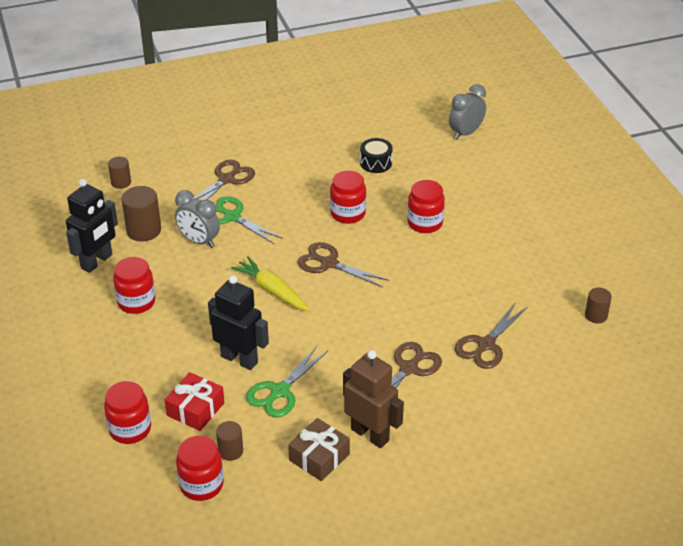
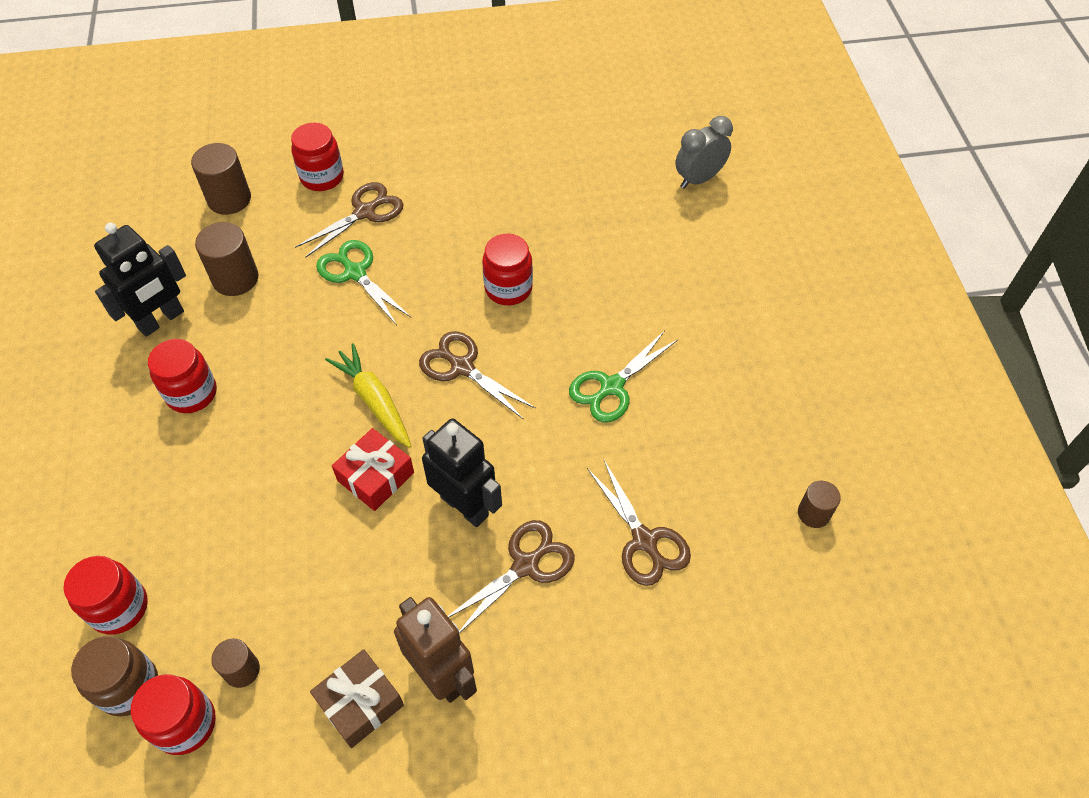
camera: 10 degrees right, 15 degrees up
brown cylinder [108,157,131,189] -> brown cylinder [191,143,251,215], size x1.65
red gift [165,372,224,431] -> red gift moved to [332,428,414,511]
grey clock [175,190,220,248] -> none
black robot [208,275,269,370] -> black robot moved to [422,419,502,527]
green scissors [246,346,328,417] -> green scissors moved to [569,331,678,422]
black drum [360,138,393,173] -> none
red jar [407,180,445,233] -> red jar moved to [291,123,344,191]
brown scissors [455,302,527,369] -> brown scissors turned 75 degrees counterclockwise [587,460,691,586]
none -> brown jar [71,636,158,716]

